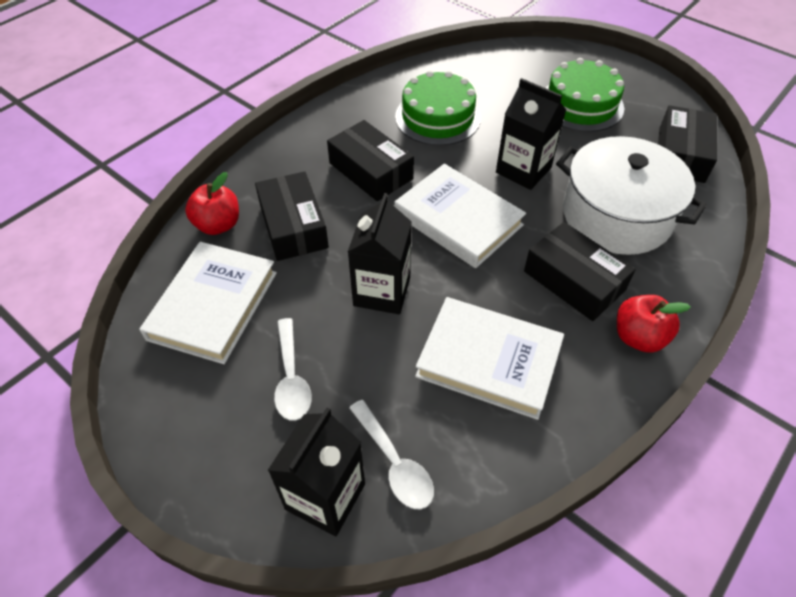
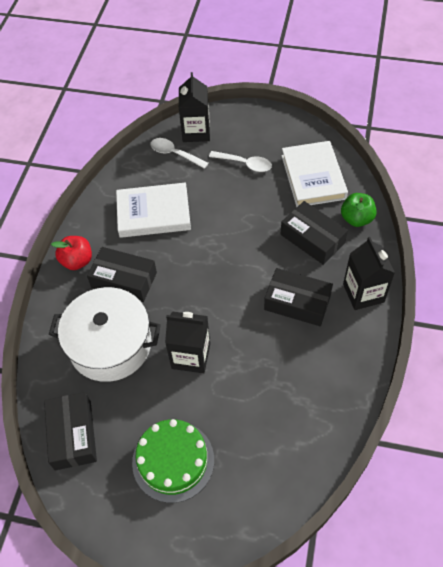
camera: 155 degrees right, 5 degrees up
red apple [185,172,239,235] -> green apple [341,193,376,227]
white spoon [274,318,312,421] -> white spoon turned 150 degrees clockwise [209,151,272,172]
black carton [348,193,412,314] -> black carton moved to [343,237,395,310]
white book [394,164,526,268] -> none
green cake [395,70,481,146] -> none

